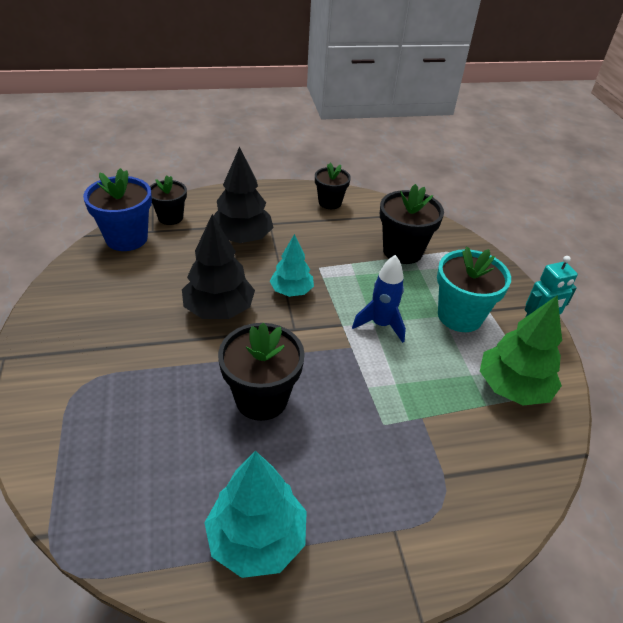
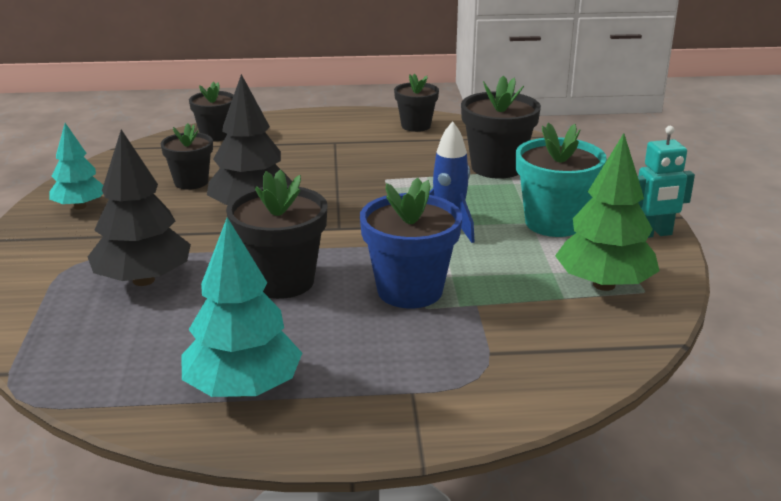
camera: 10 degrees right, 15 degrees down
blue flower pot [83,168,152,251] -> blue flower pot moved to [360,178,462,308]
black tree [214,147,274,243] -> black tree moved to [88,130,191,286]
turquoise tree [270,234,314,297] -> turquoise tree moved to [49,123,103,210]
none -> black flower pot [160,123,213,190]

